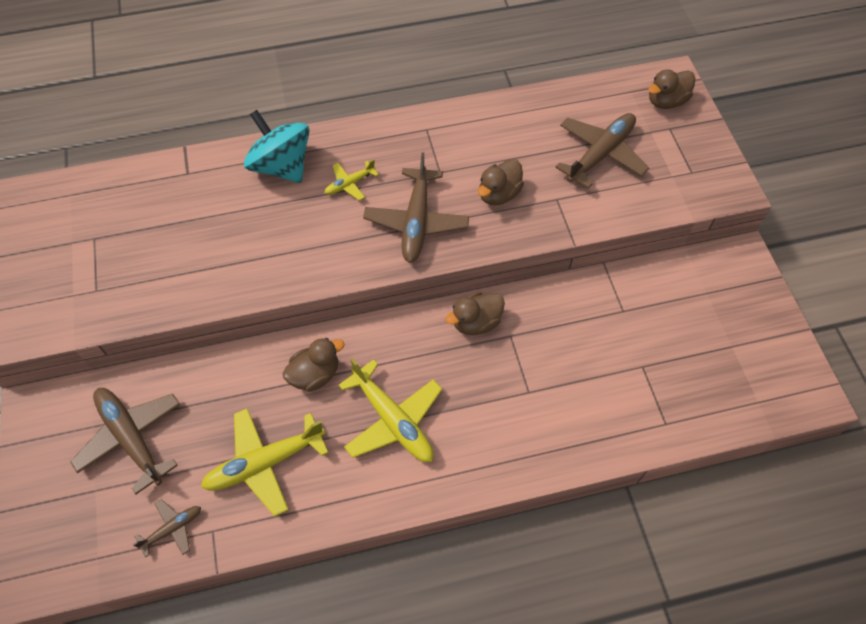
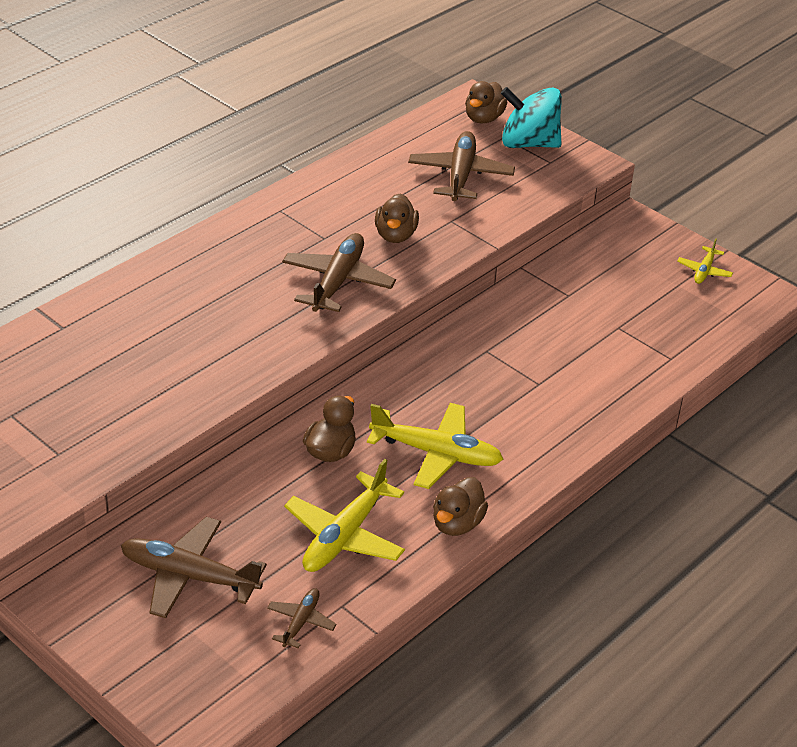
camera: 35 degrees left, 20 degrees down
turquoise spinning top [244,110,310,183] -> turquoise spinning top moved to [501,87,562,148]
yellow plane [325,159,379,201] -> yellow plane moved to [677,239,733,284]
brown plane [363,152,469,263] -> brown plane turned 135 degrees counterclockwise [282,233,396,312]
brown duck [446,292,505,335] -> brown duck moved to [433,477,488,536]

